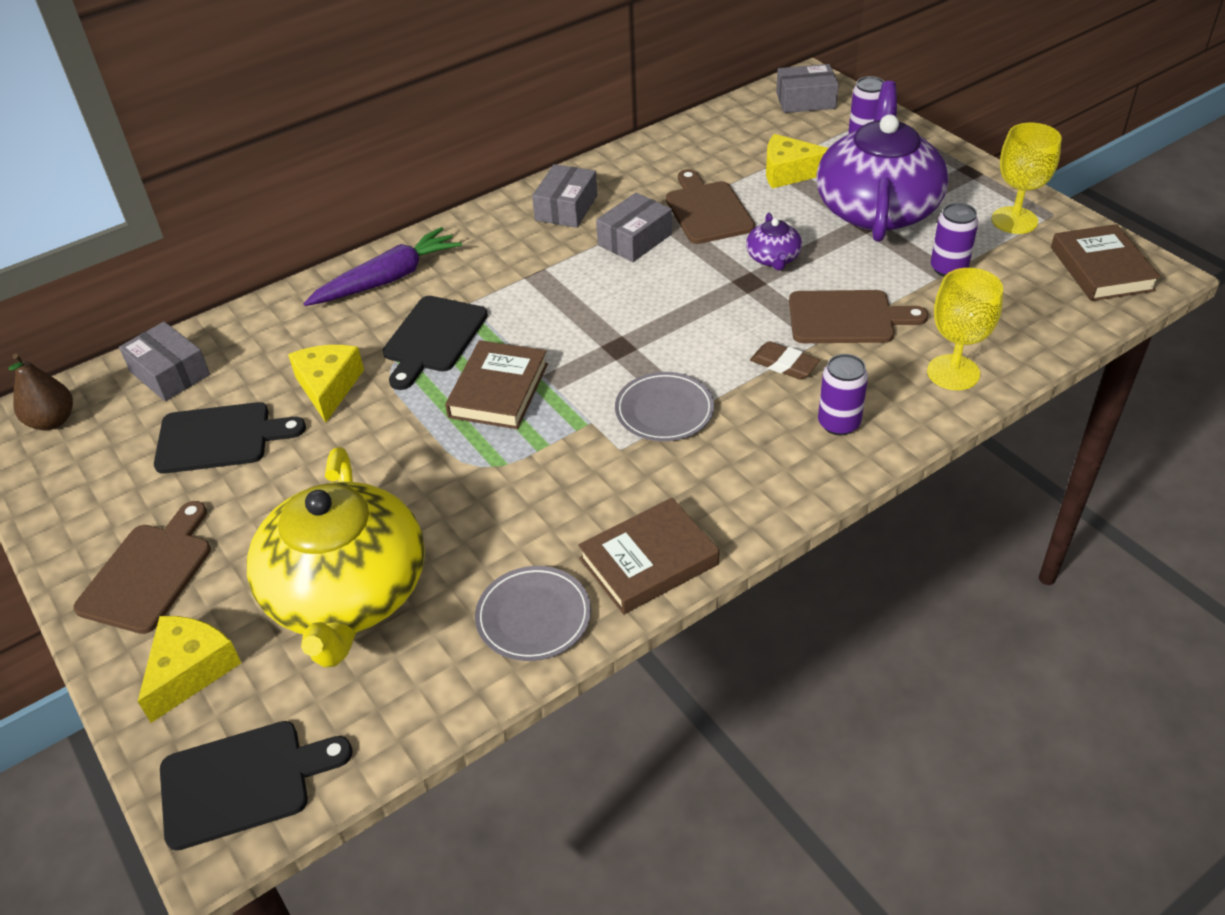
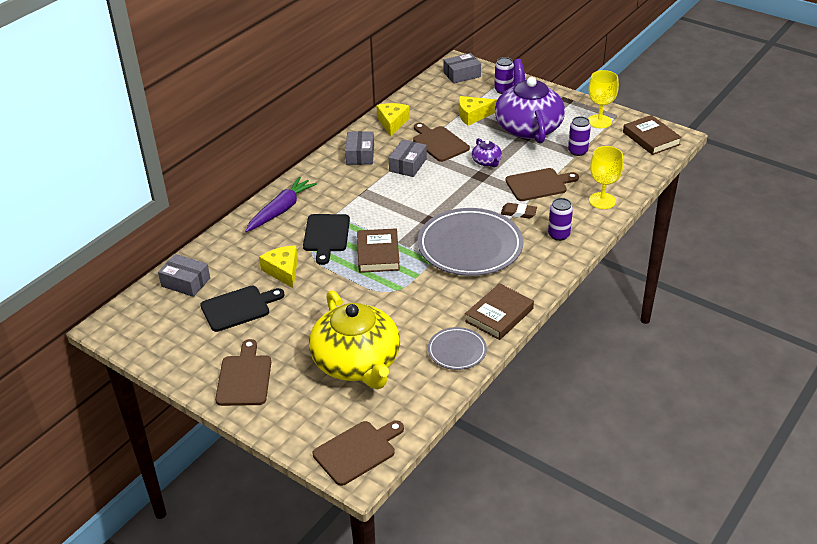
camera: 20 degrees left, 5 degrees down
brown pear [9,354,73,430] -> none
yellow cheese [138,616,241,723] -> yellow cheese moved to [376,103,410,137]
black cutting board [160,721,352,851] -> brown cutting board [313,420,404,486]
grey plate [615,372,714,441] -> grey plate [418,208,523,276], size x1.99

